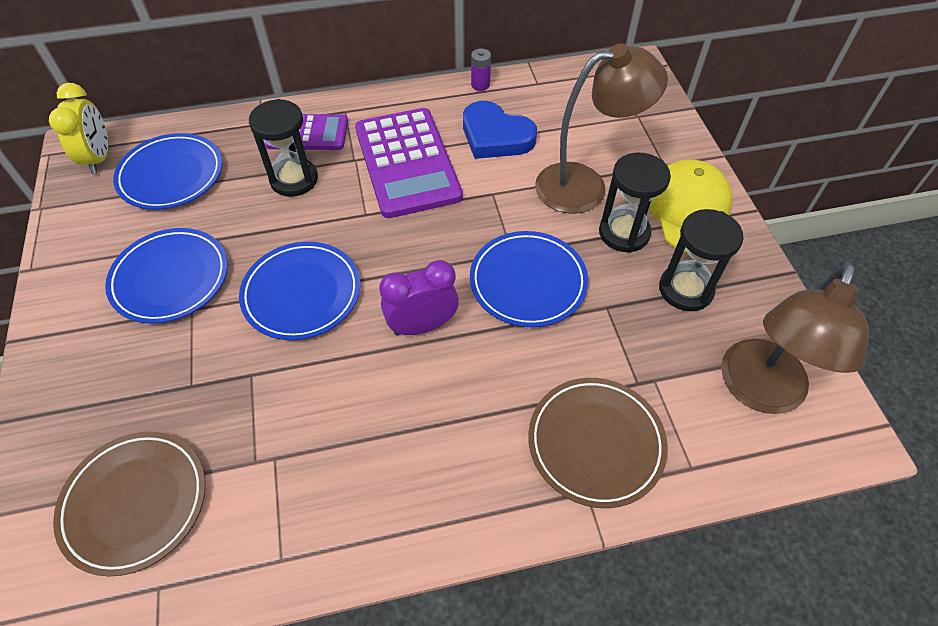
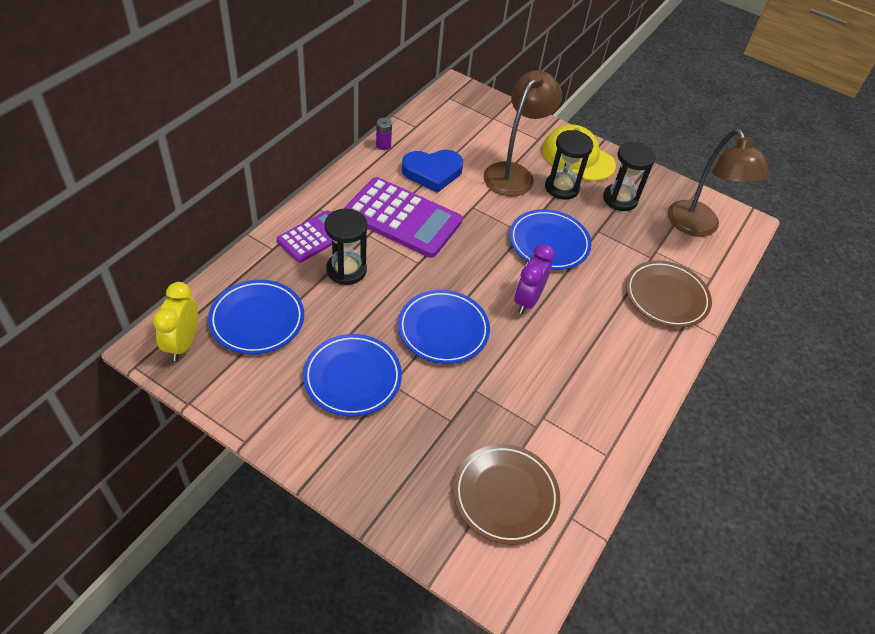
camera: 50 degrees left, 5 degrees down
yellow clock [49,83,108,174] -> yellow clock turned 120 degrees counterclockwise [153,282,198,361]

